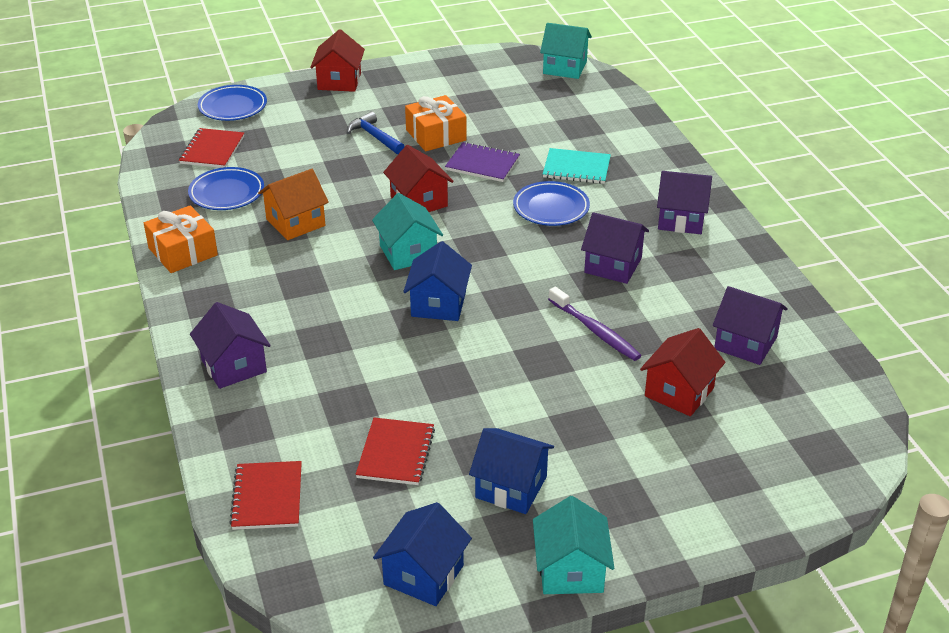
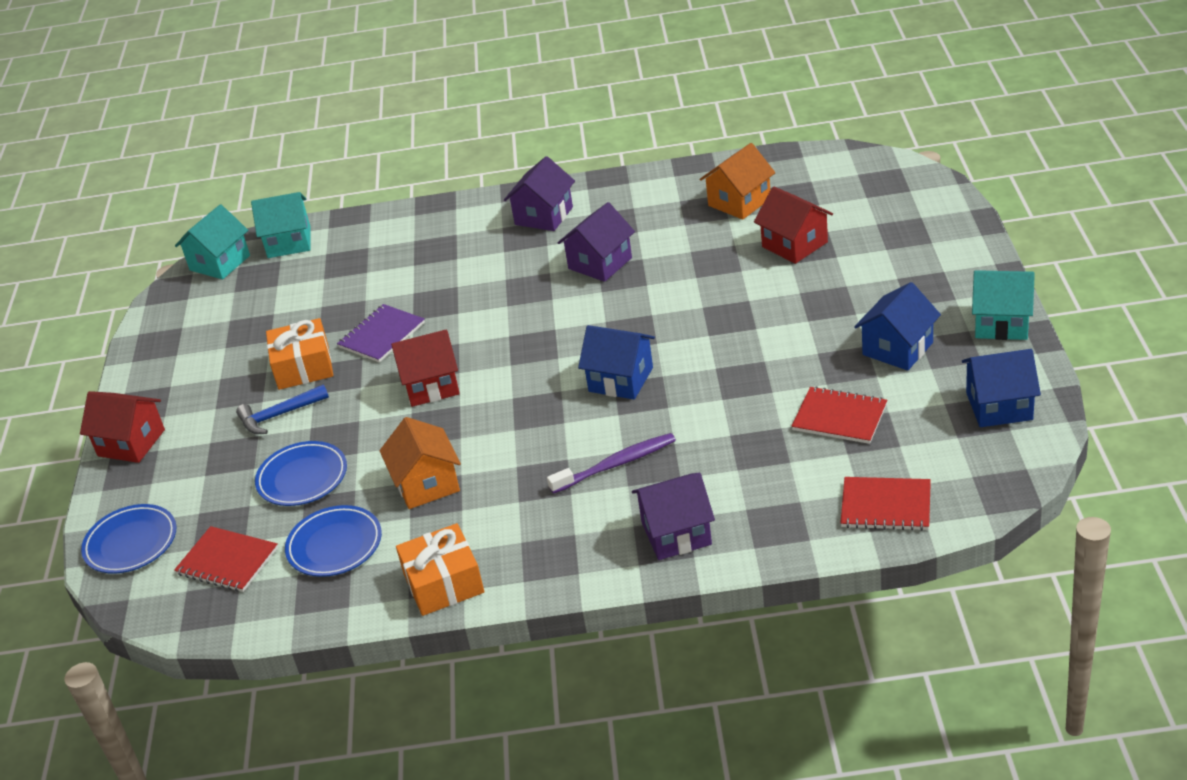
camera: 70 degrees left, 0 degrees up
turquoise house [372,193,443,270] -> turquoise house moved to [251,192,310,258]
blue house [373,502,472,606] -> blue house turned 45 degrees counterclockwise [962,349,1041,427]
blue plate [513,181,590,226] -> blue plate moved to [255,441,347,506]
turquoise notebook [543,148,611,184] -> none
purple toothbrush [548,287,641,361] -> purple toothbrush moved to [547,433,676,494]
purple house [713,286,788,365] -> orange house [699,143,775,220]

